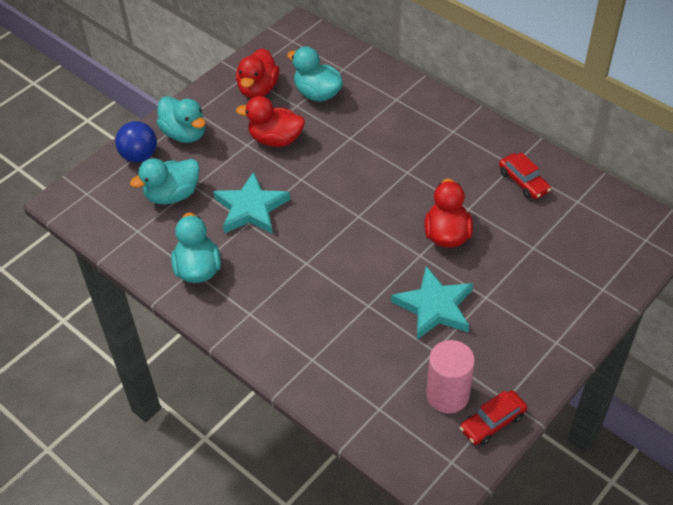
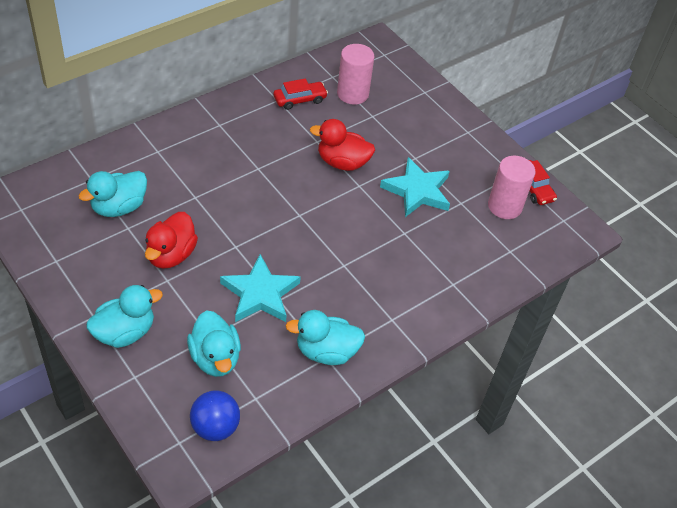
camera: 85 degrees left, 0 degrees up
blue ball [115,121,157,163] -> blue ball moved to [190,390,240,441]
red duck [236,48,279,98] -> none
none -> pink cylinder [337,44,374,105]

